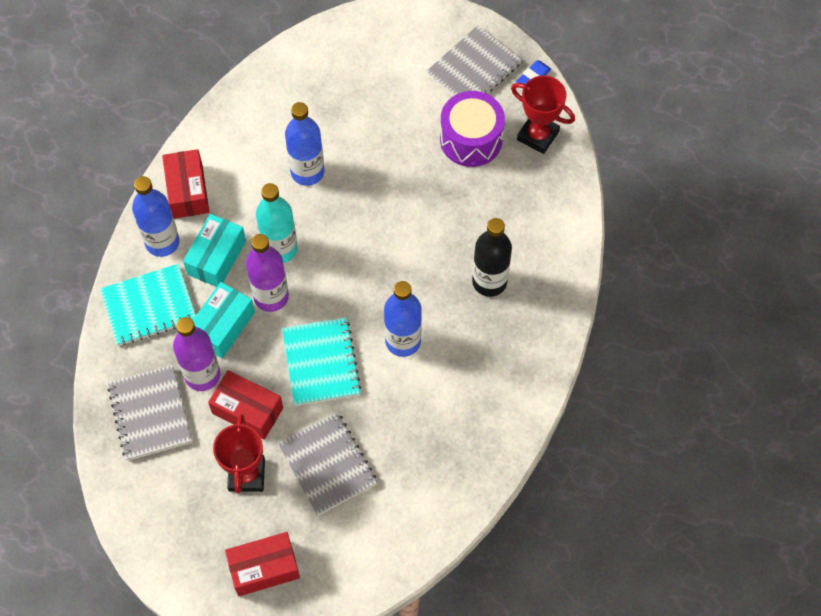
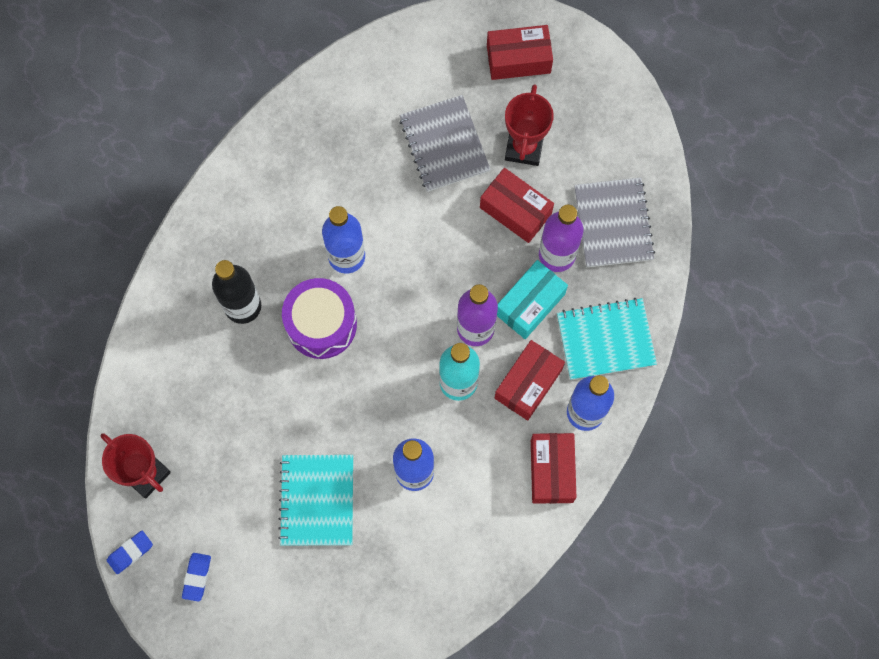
camera: 170 degrees left, 10 degrees up
turquoise box [183,214,246,287] -> red box [495,340,565,420]
turquoise notebook [282,318,361,406] -> turquoise notebook moved to [278,455,353,546]
grey notebook [426,25,522,96] -> blue eraser [182,553,211,602]
purple drum [440,91,505,167] -> purple drum moved to [282,278,357,359]

